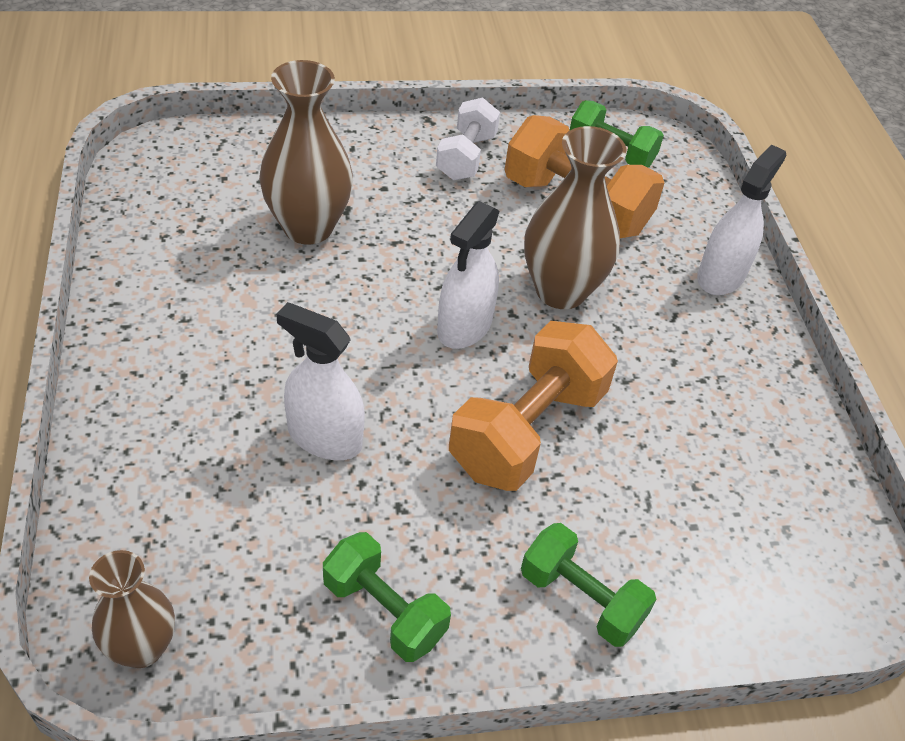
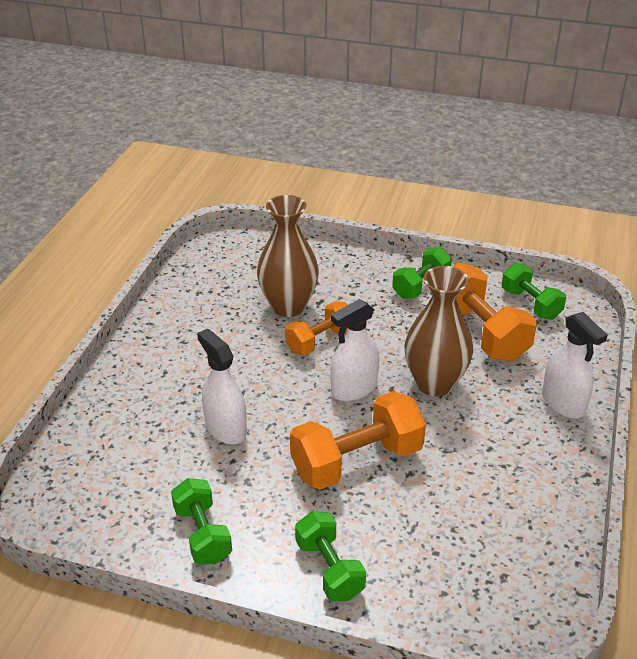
camera: 30 degrees right, 10 degrees down
brown vase [89,550,175,668] -> none
white dumbbell [436,98,500,180] -> green dumbbell [392,247,452,299]
white spray bottle [697,145,786,295] -> white spray bottle turned 90 degrees clockwise [542,312,608,419]
none -> orange dumbbell [285,302,348,355]

